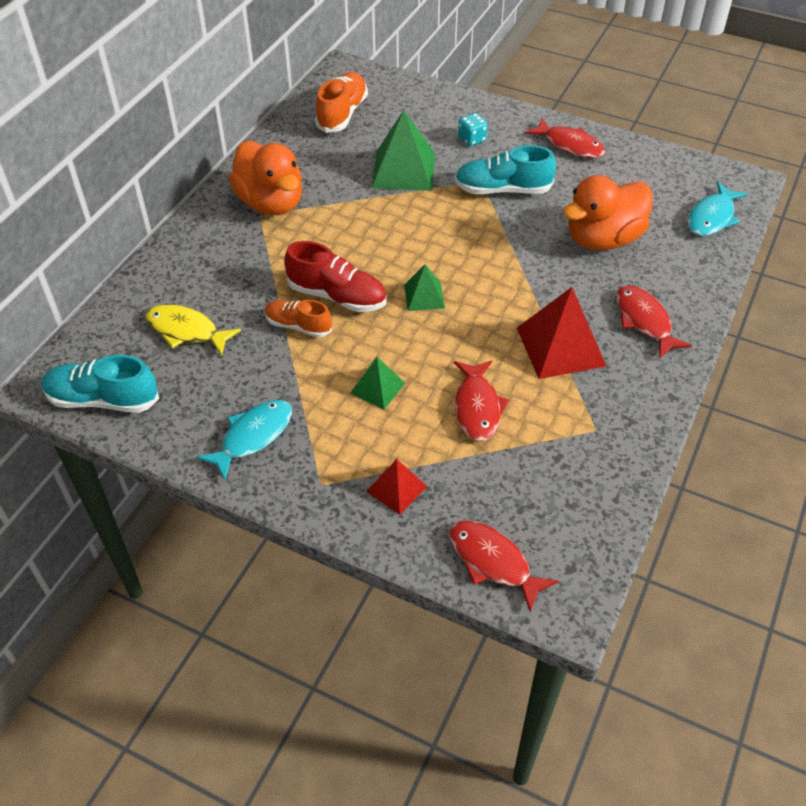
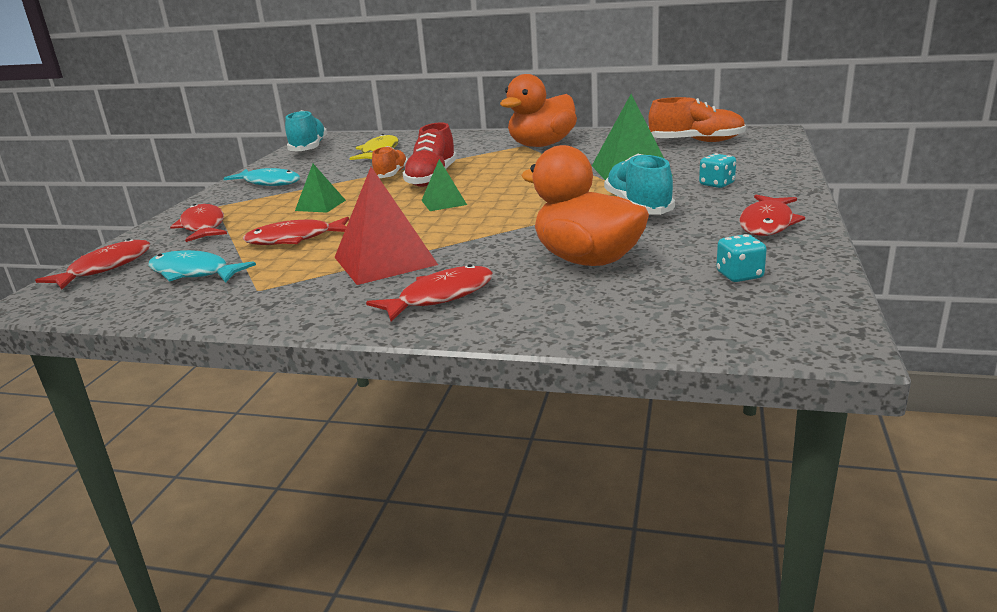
camera: 80 degrees right, 25 degrees down
red pyramid [366,459,427,515] -> red fish [170,204,227,242]
turquoise fish [688,182,748,236] -> turquoise fish moved to [148,250,256,283]
none -> turquoise dice [716,234,767,282]

